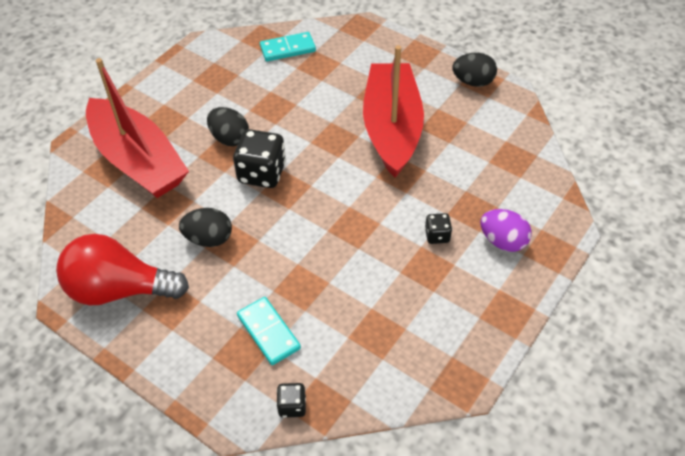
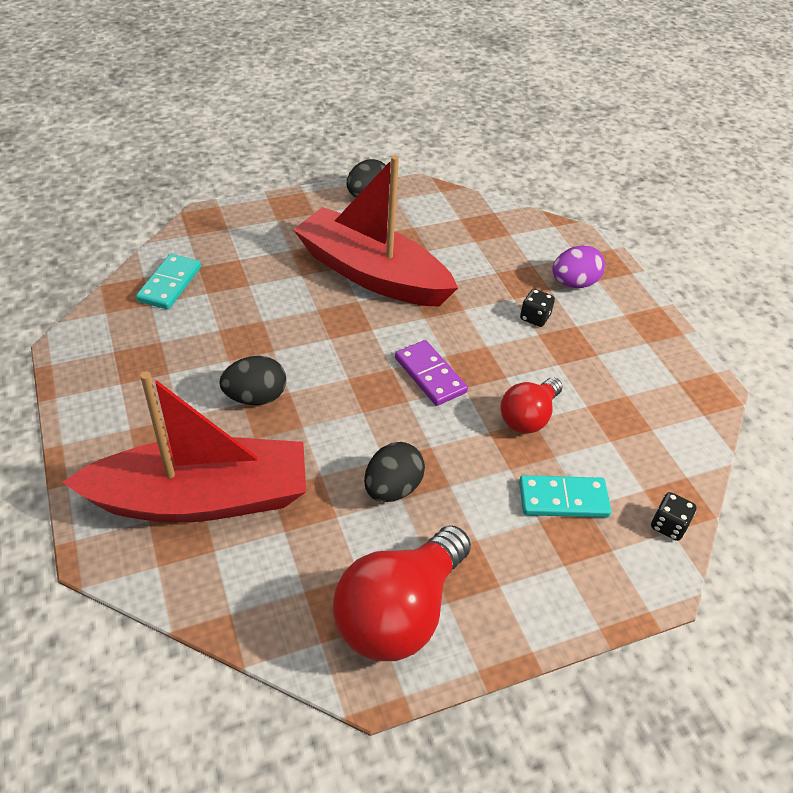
camera: 60 degrees left, 5 degrees down
black dice [233,129,286,188] -> none
none -> purple domino [395,340,468,406]
none -> red light bulb [501,378,563,434]

